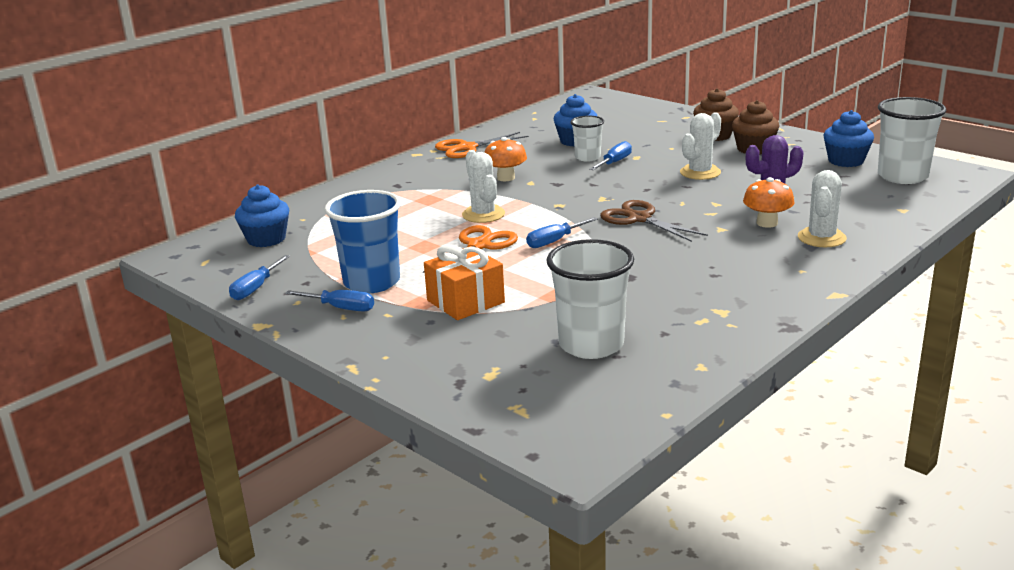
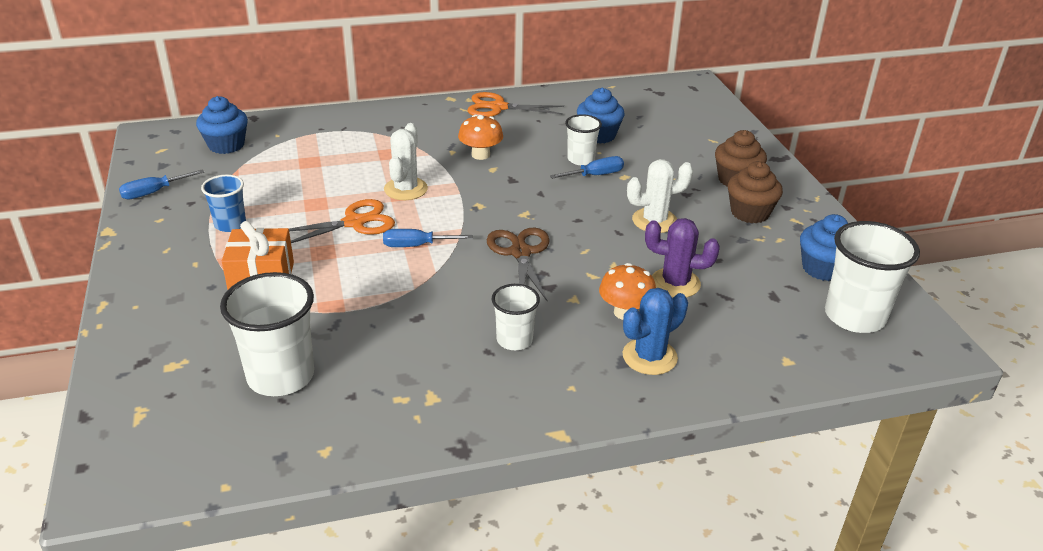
camera: 30 degrees right, 10 degrees up
blue screwdriver [285,290,374,312] -> none
blue cup [325,190,401,293] -> blue cup [201,175,246,232], size x0.58
white cactus [798,170,847,247] -> blue cactus [622,288,688,375]
none -> white cup [491,284,540,350]

